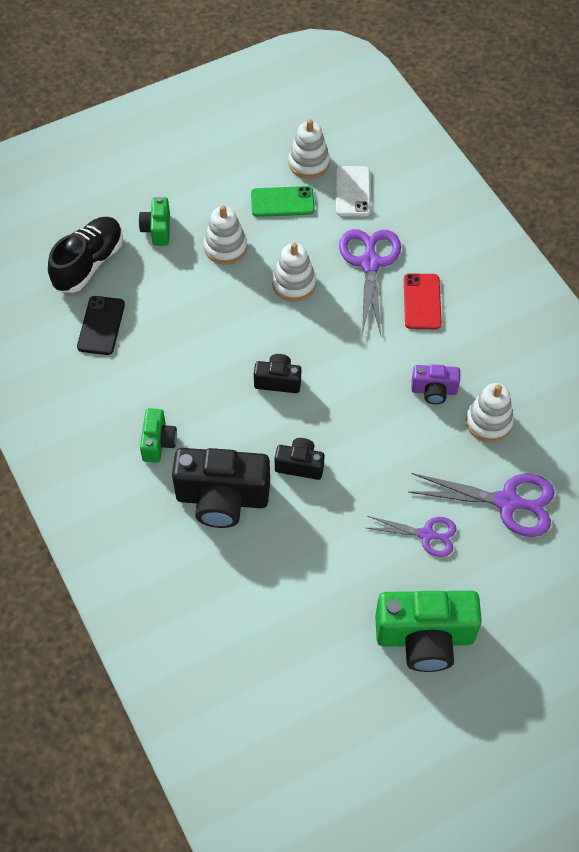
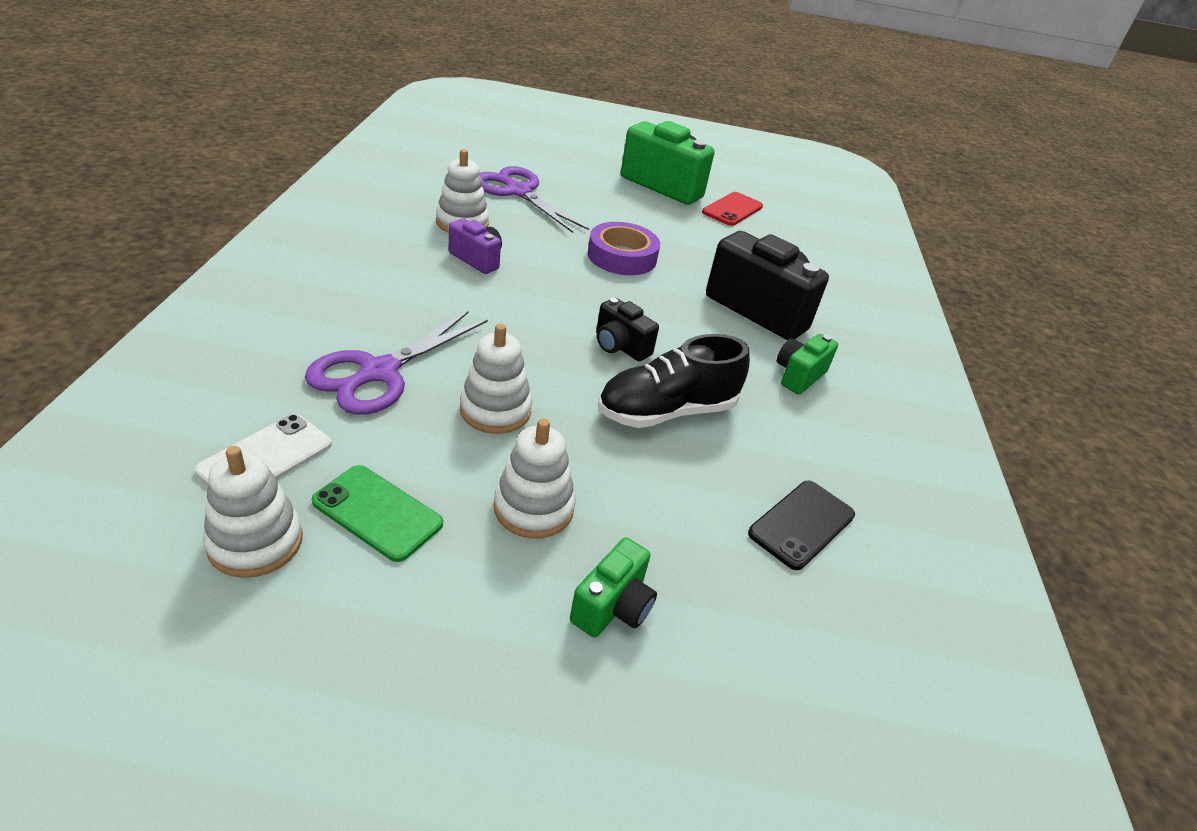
camera: 150 degrees left, 20 degrees down
black shoe [48,217,123,293] -> black shoe moved to [598,334,750,428]
black camera [275,438,325,480] -> none
purple scissors [367,516,457,557] -> none
red phone [404,273,442,329] -> red phone moved to [702,192,763,226]
none -> purple tape [588,222,660,275]

